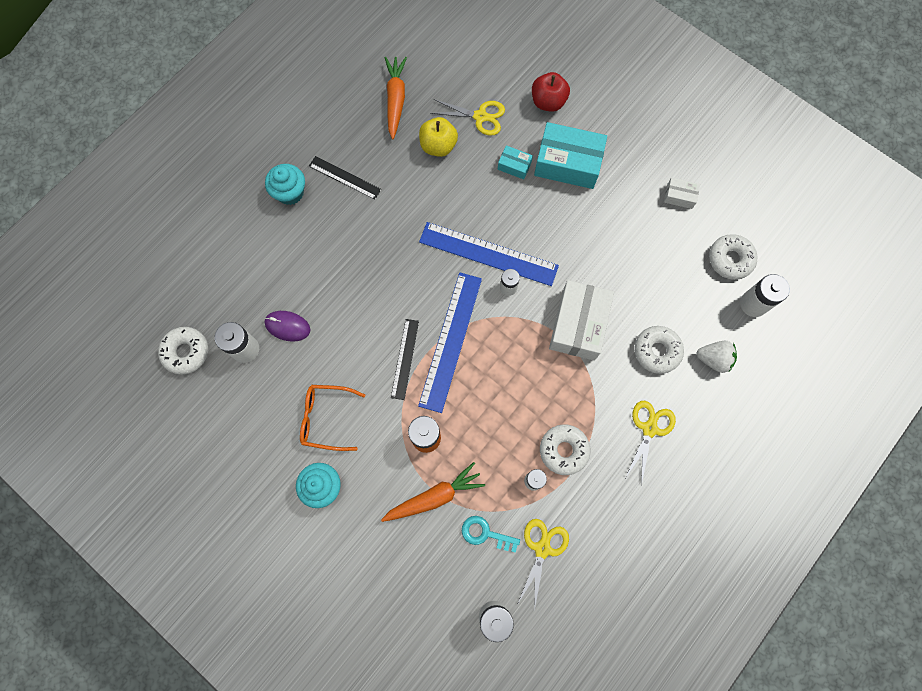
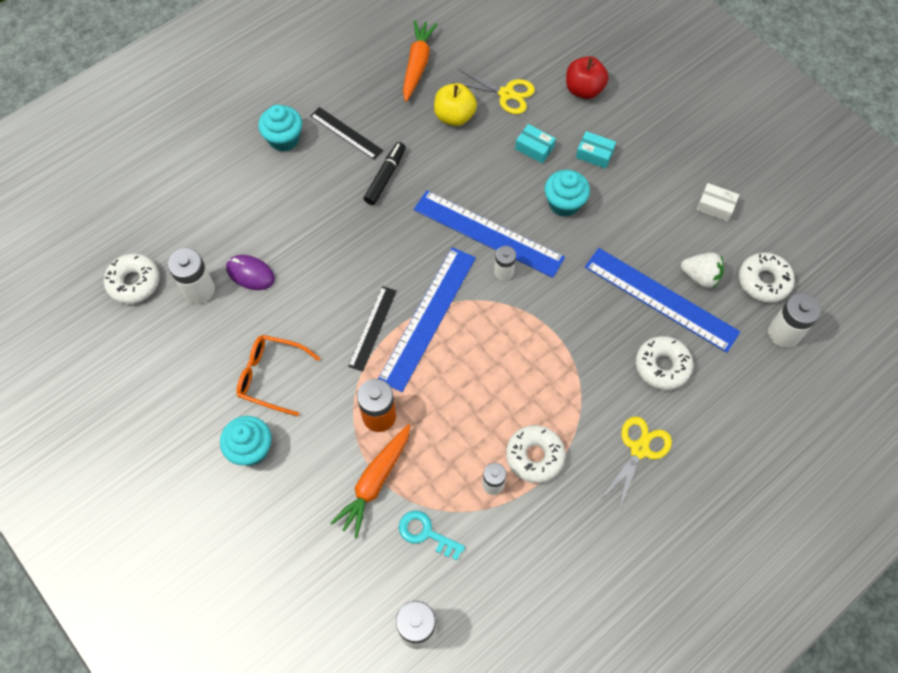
camera: 10 degrees right, 10 degrees down
orange carrot [381,462,485,522] -> orange carrot turned 135 degrees clockwise [330,424,411,538]
yellow scissors [517,519,569,611] -> none
turquoise box [534,122,607,189] -> turquoise box [576,131,616,169], size x0.47
white box [549,280,614,361] -> none
white strawberry [697,341,737,373] -> white strawberry moved to [681,252,724,288]
none -> black marker [364,142,406,205]
none -> turquoise cupcake [545,170,590,217]
none -> blue ruler [585,248,740,353]

